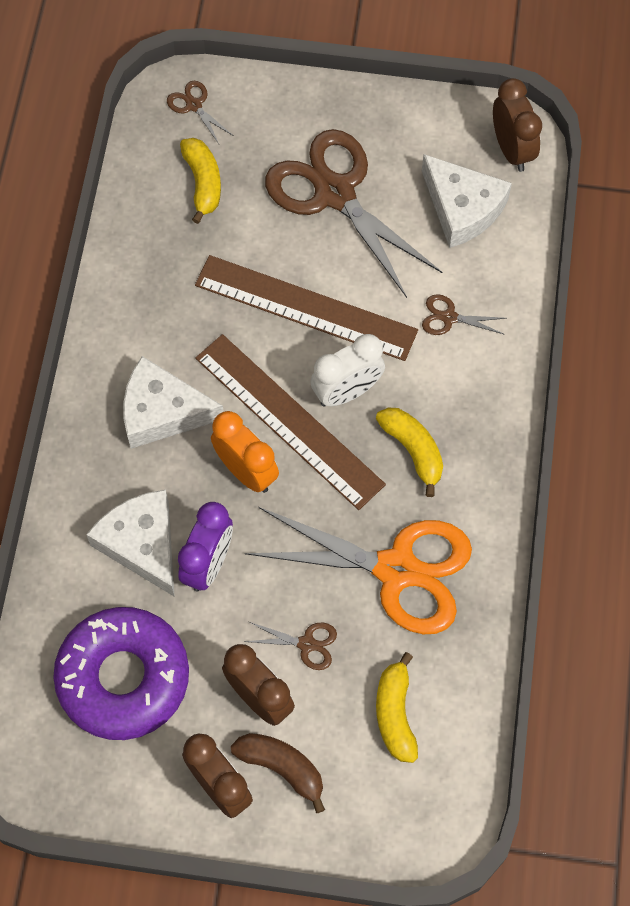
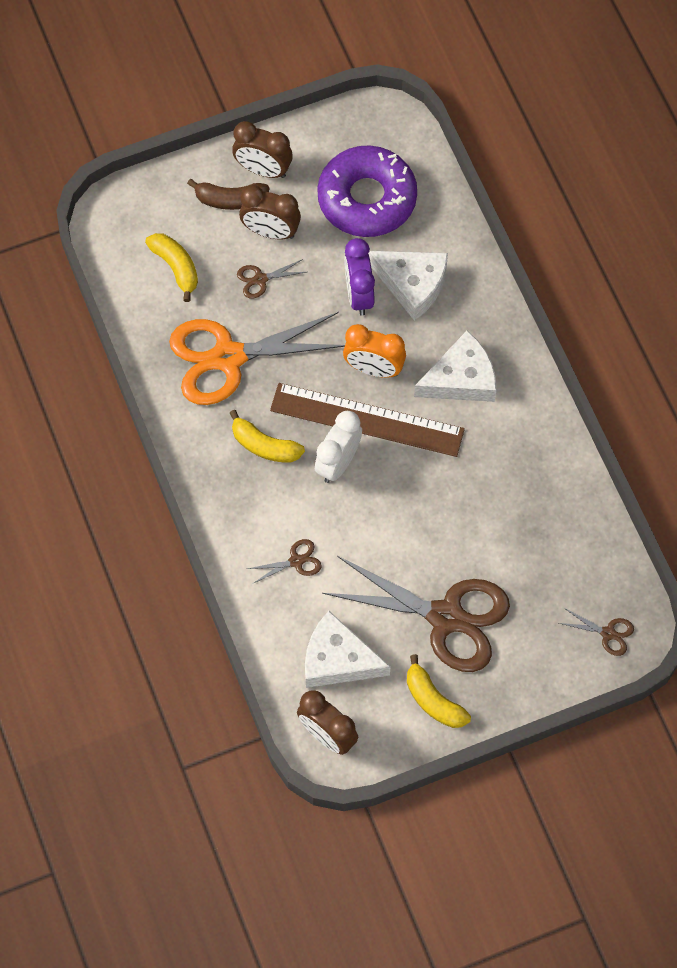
camera: 150 degrees right, 0 degrees up
yellow banana [180,138,221,224] -> yellow banana moved to [407,654,471,728]
brown ruler [195,255,418,361] -> none

